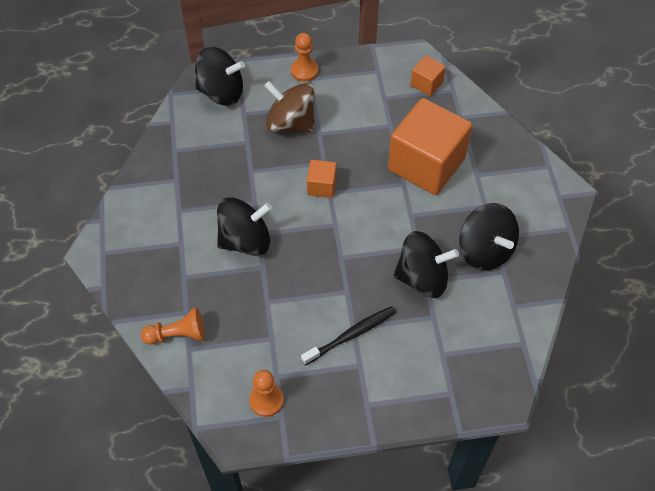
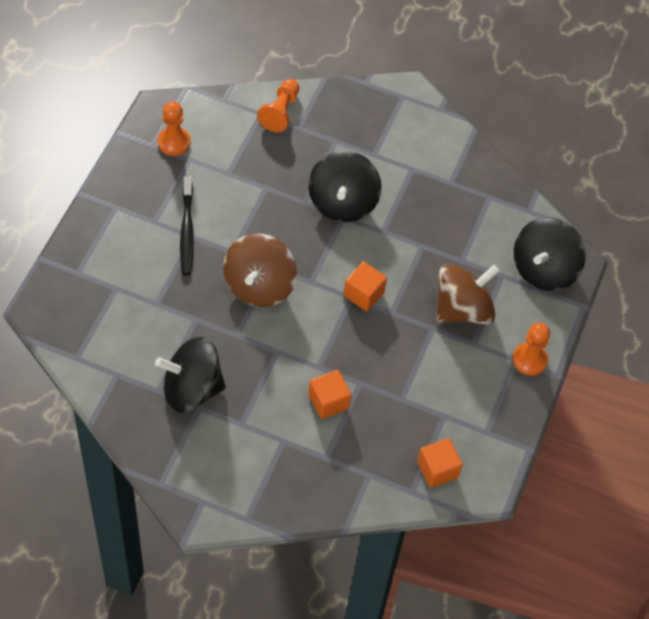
camera: 115 degrees right, 0 degrees up
orange cube [388,98,472,195] -> orange cube [309,370,351,419], size x0.45
black spinning top [393,231,459,298] -> none
none -> brown spinning top [223,234,297,307]

